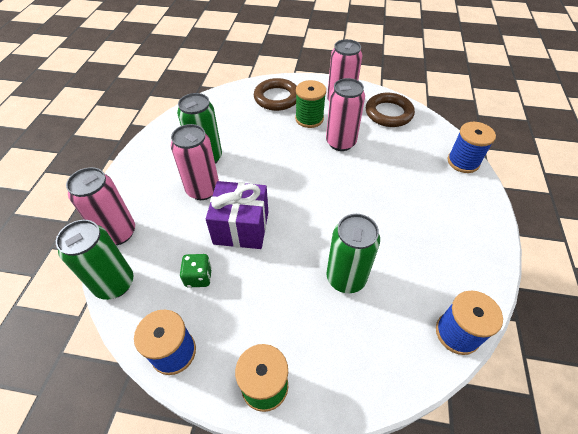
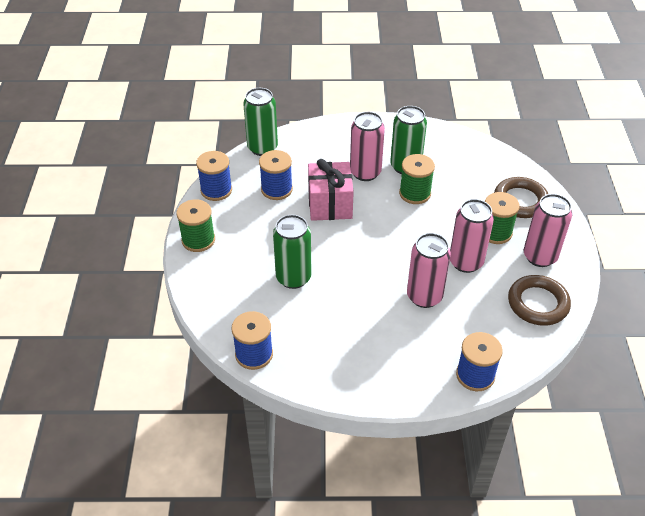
camera: 80 degrees right, 5 degrees down
pink can [66,167,135,245] -> pink can moved to [407,233,451,308]
green dice [180,254,212,288] -> blue spool [259,150,293,200]
purple gift [206,181,268,249] -> pink gift [308,159,354,221]
none -> green spool [399,154,435,204]

